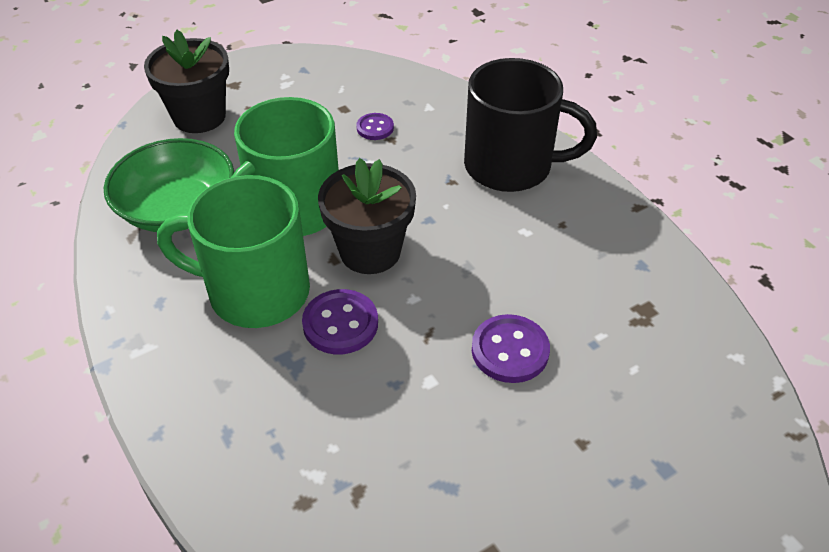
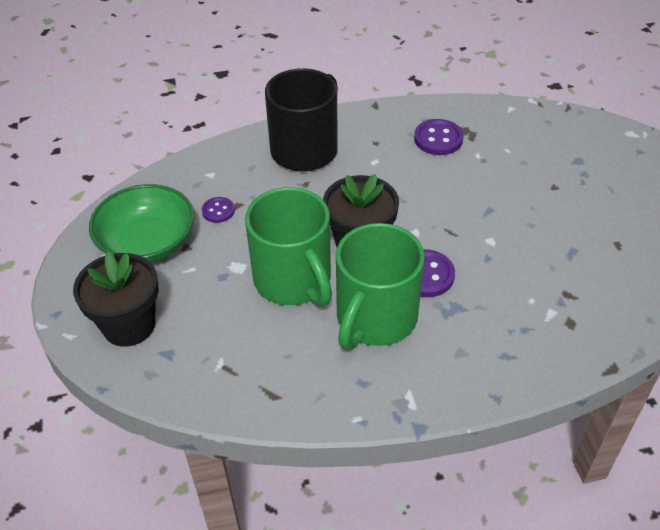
camera: 70 degrees left, 0 degrees up
green bowl [104,138,234,232] -> green bowl moved to [89,184,194,263]
purple button [472,314,550,383] -> purple button moved to [414,119,464,155]

